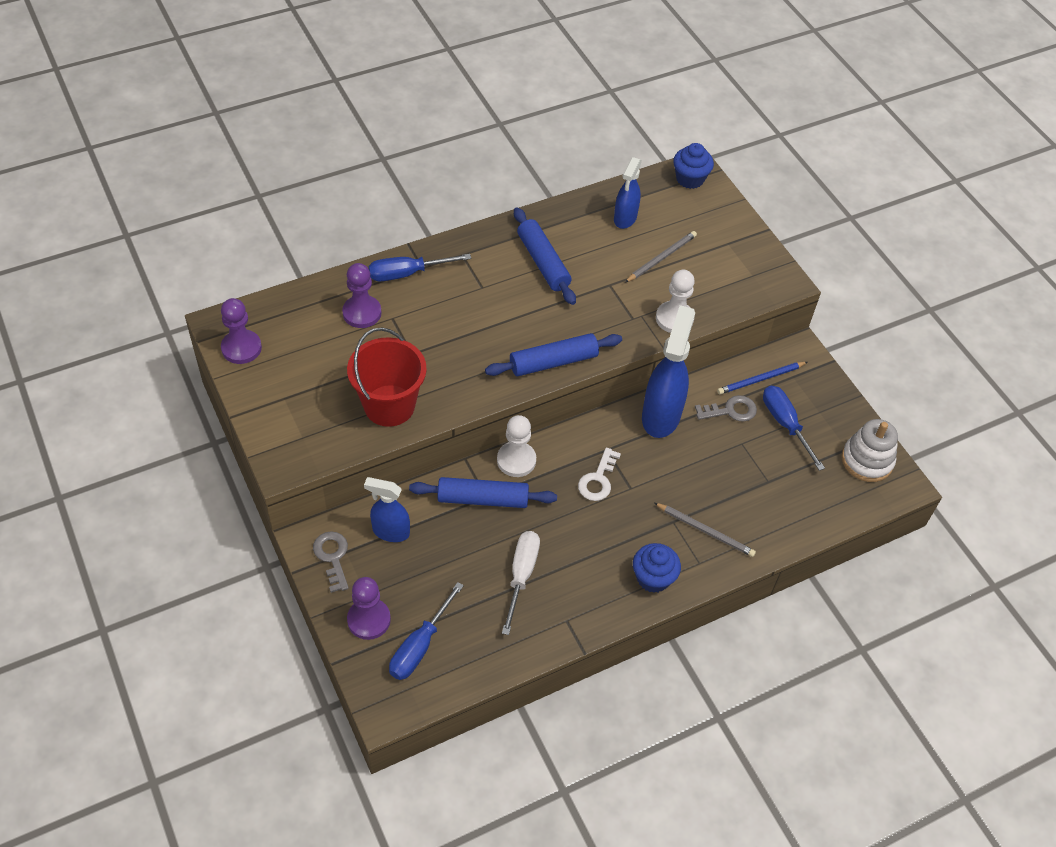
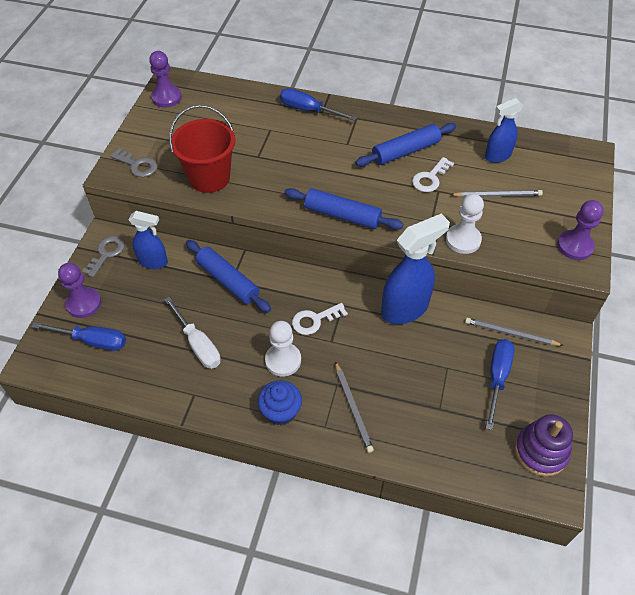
camera: 45 degrees right, 0 degrees up
purple pawn [342,263,382,328] -> purple pawn moved to [557,200,604,260]
blue spray bottle [364,477,410,542] -> blue spray bottle turned 135 degrees clockwise [128,211,168,269]
blue screwdriver [389,582,464,680] -> blue screwdriver turned 150 degrees counterclockwise [31,322,126,351]
white pawn [497,415,536,477] -> white pawn moved to [265,321,301,377]
white screwdriver [502,531,540,635] -> white screwdriver turned 90 degrees clockwise [164,297,221,369]
blue rolling pin [514,208,576,305] -> blue rolling pin turned 45 degrees clockwise [355,123,456,167]
blue cupcake [673,143,714,189] -> none
grey key [695,395,757,422] -> grey key moved to [110,148,158,177]
blue pencil [717,362,808,395] -> grey pencil [465,317,564,346]
white stacking toy [842,419,898,482] -> purple stacking toy [515,414,573,477]
none -> white key [412,157,454,192]

